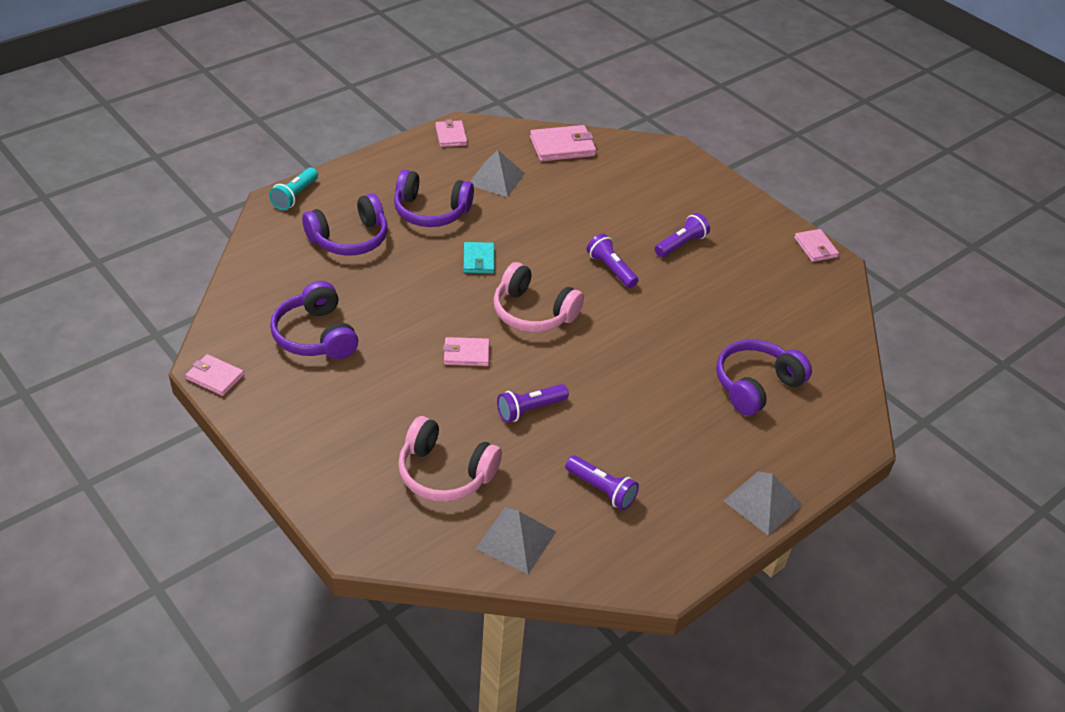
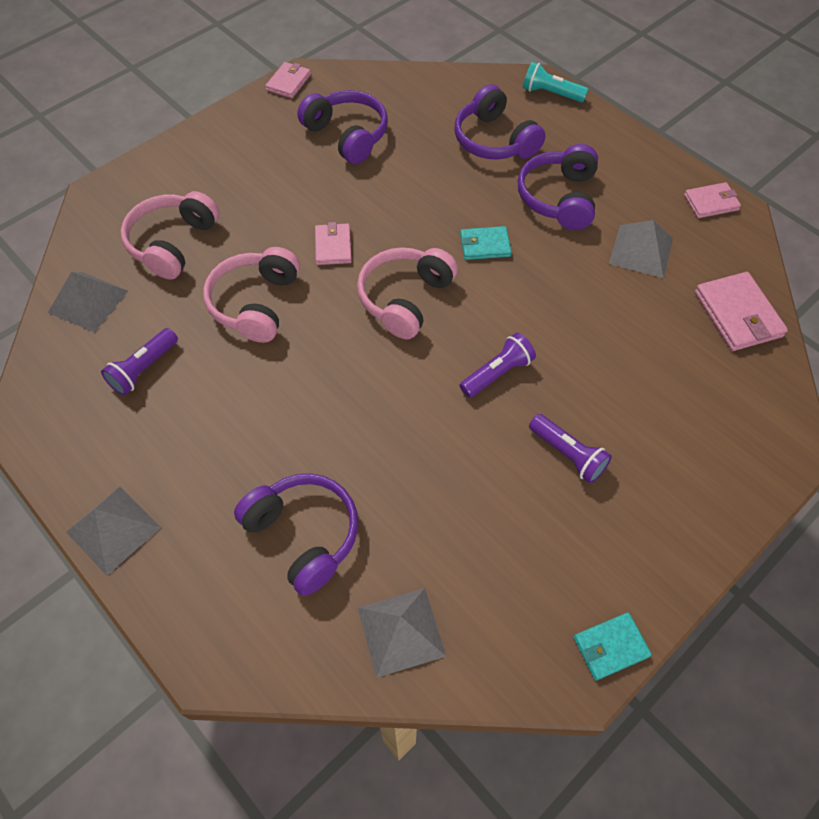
camera: 90 degrees right, 15 degrees up
purple headphones [270,281,358,359] -> purple headphones turned 75 degrees clockwise [297,90,388,164]
purple flashlight [497,384,569,422] -> pink headphones [203,247,300,343]
pink wallet [794,229,839,262] -> turquoise wallet [574,612,652,681]
none -> grey pyramid [358,588,446,678]

